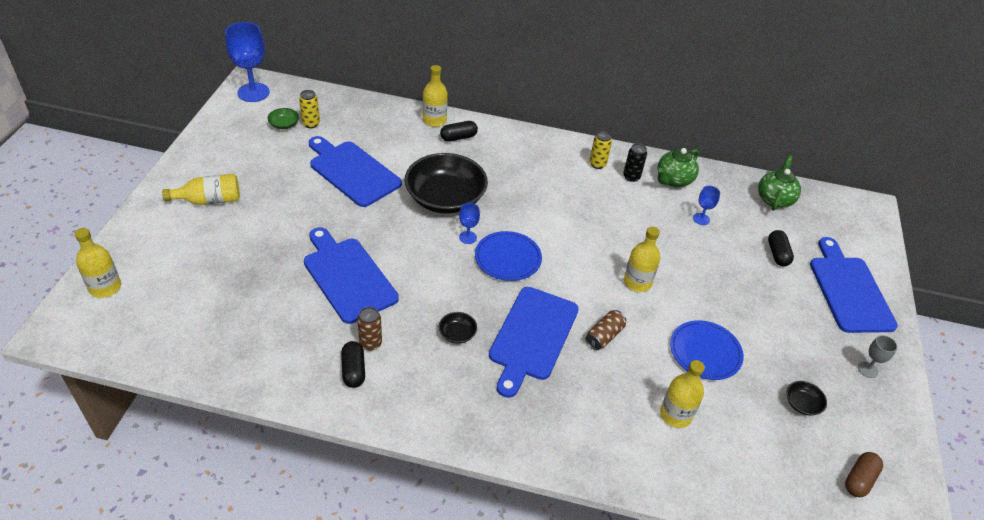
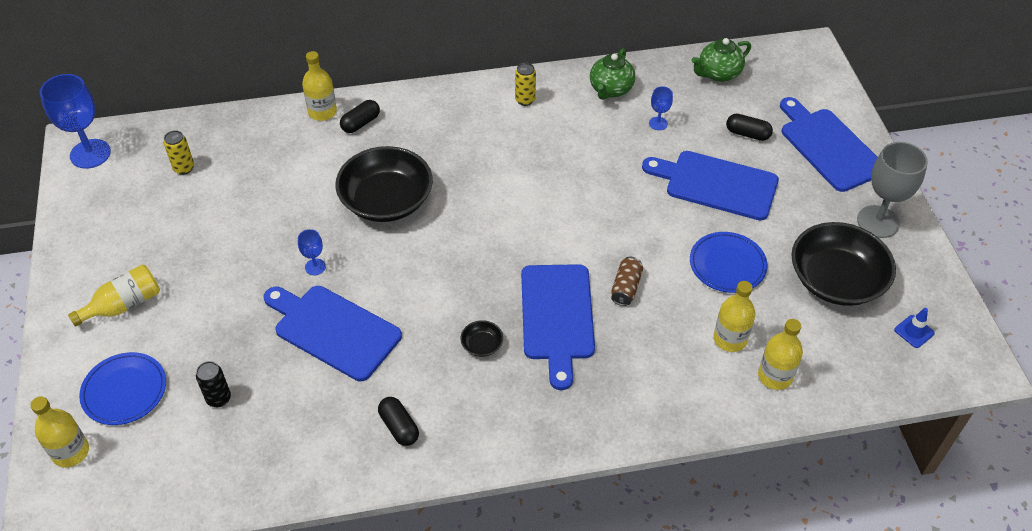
camera: 20 degrees left, 5 degrees up
green bowl [268,108,299,129] -> none
blue cutting board [309,136,402,207] -> blue cutting board moved to [642,151,779,220]
brown can [357,307,382,351] -> none
blue goblet [459,203,480,244] -> blue goblet moved to [298,229,326,275]
blue plate [475,231,542,281] -> blue plate moved to [79,352,166,425]
black can [623,143,647,182] -> black can moved to [196,361,231,407]
yellow bottle [624,227,660,292] -> yellow bottle moved to [758,319,803,390]
green teapot [758,155,801,211] -> green teapot turned 120 degrees counterclockwise [692,38,751,82]
black capsule [768,230,794,266] -> black capsule turned 45 degrees counterclockwise [726,114,773,141]
black bowl [786,381,827,416] -> black bowl [791,222,896,306], size x2.48
brown capsule [845,452,883,497] -> blue traffic cone [894,308,935,348]
grey goblet [858,335,897,378] -> grey goblet [857,142,928,238], size x2.07

